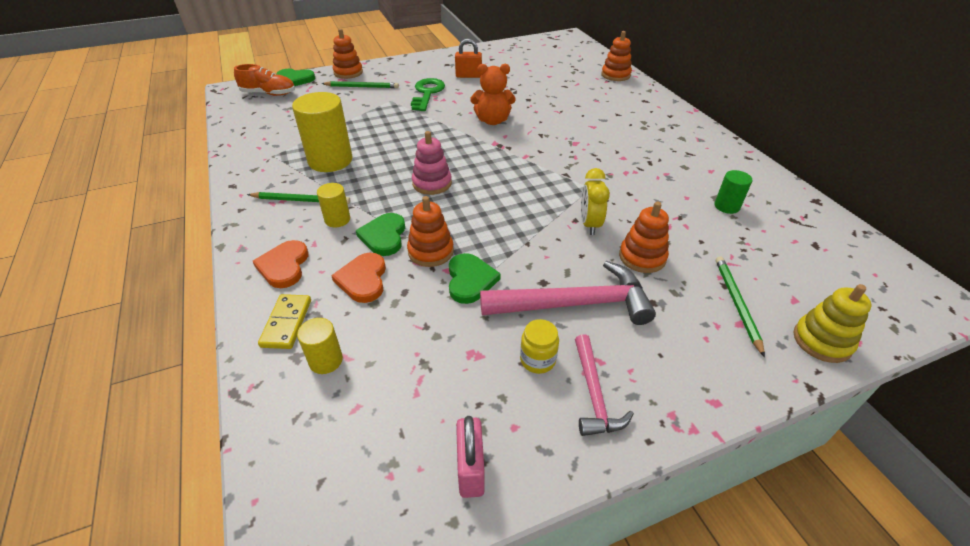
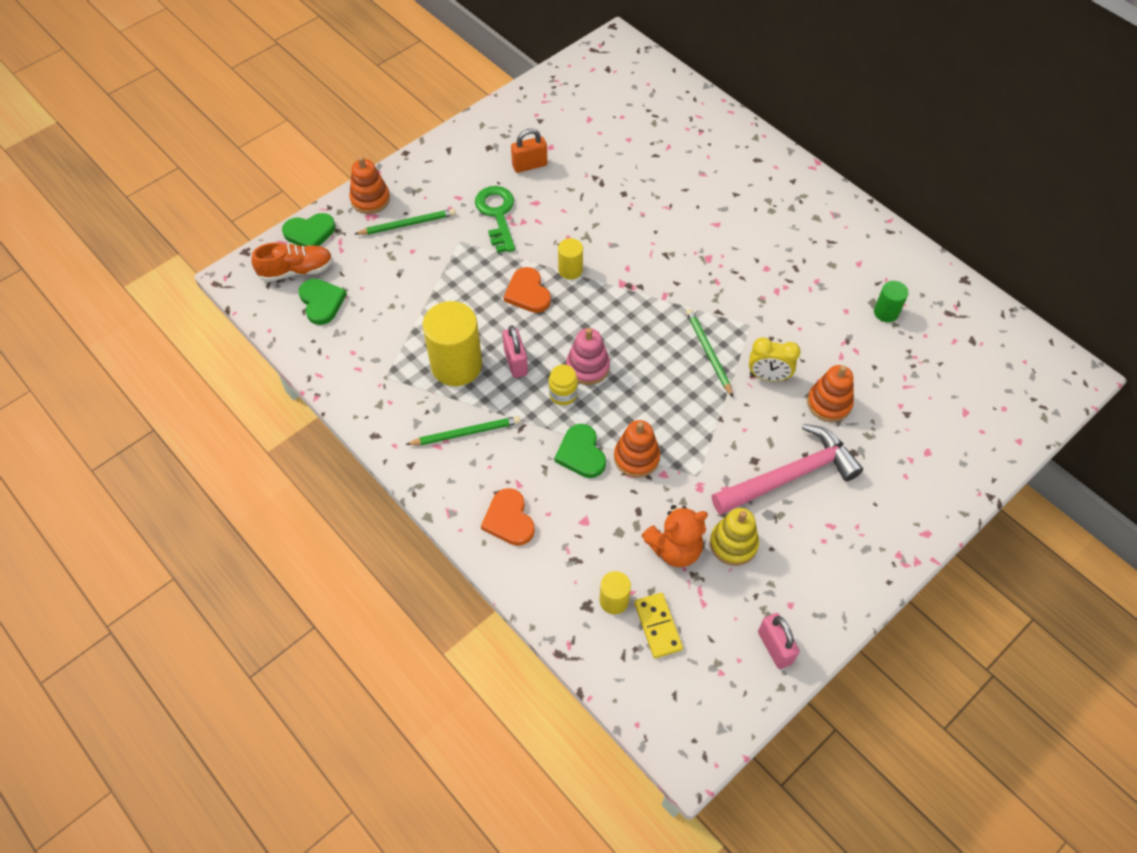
camera: 20 degrees left, 15 degrees up
yellow domino [258,294,311,349] -> yellow domino moved to [634,593,683,658]
yellow cylinder [317,183,350,228] -> yellow cylinder moved to [558,238,583,279]
orange heart [331,253,386,303] -> orange heart moved to [504,267,551,313]
green heart [449,253,501,304] -> green heart moved to [299,279,347,325]
orange teddy bear [470,64,516,125] -> orange teddy bear moved to [642,505,708,567]
yellow jar [520,319,559,374] -> yellow jar moved to [549,365,578,405]
pink hammer [575,334,634,436] -> none
yellow clock [581,168,610,235] -> yellow clock turned 60 degrees counterclockwise [749,338,801,381]
orange stacking toy [601,31,632,81] -> none
green pencil [716,256,765,357] -> green pencil moved to [686,309,733,397]
yellow stacking toy [793,284,871,363] -> yellow stacking toy moved to [710,508,759,566]
none -> pink padlock [503,325,528,378]

